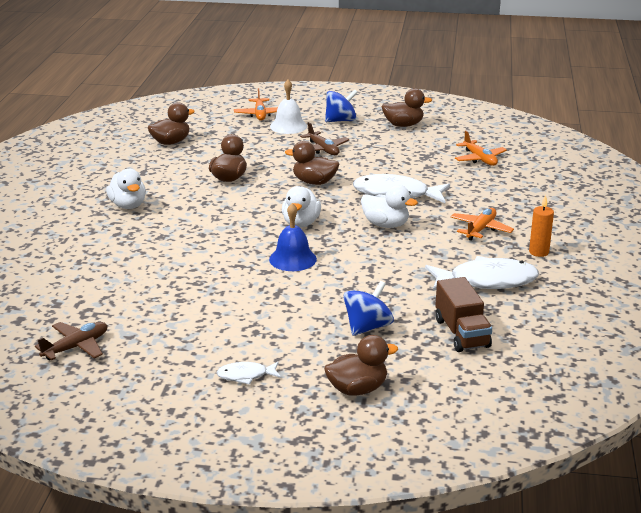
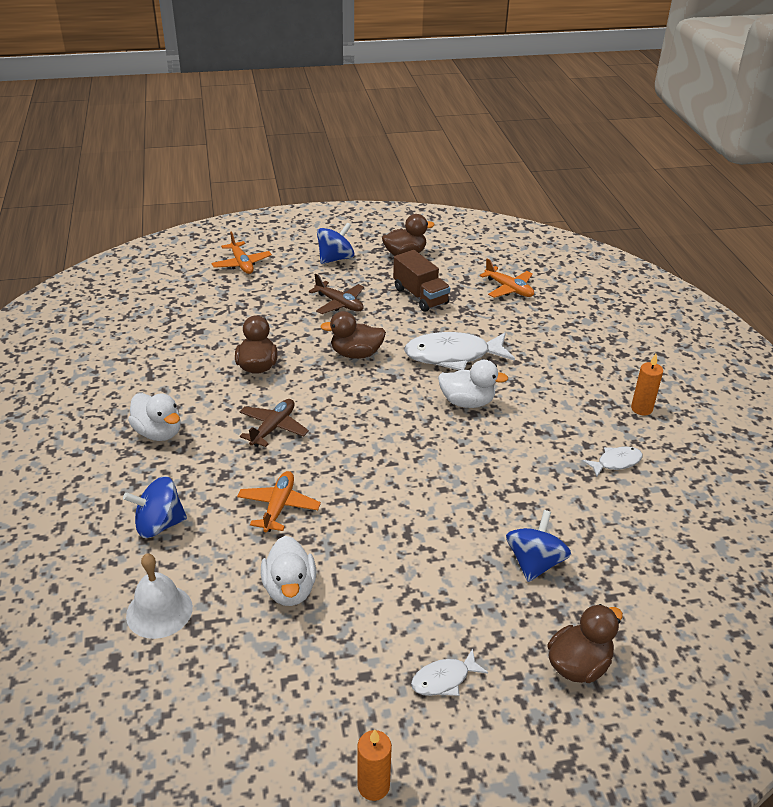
camera: 20 degrees left, 10 degrees up
brown plane [35,322,107,360] -> brown plane moved to [240,399,309,447]
brown duck [148,102,195,145] -> none
blue bell [269,203,317,271] -> none
white bell [270,80,307,134] -> white bell moved to [126,554,193,639]
white duck [282,186,321,228] -> white duck moved to [261,536,316,606]
white fish [425,256,539,291] -> white fish [583,447,643,477], size x0.50
brown truck [435,277,492,352] -> brown truck moved to [393,250,450,312]
orange plane [451,208,514,241] -> orange plane moved to [237,471,321,532]
none -> blue spinning top [123,476,187,538]
none -> orange candle [357,729,392,801]

